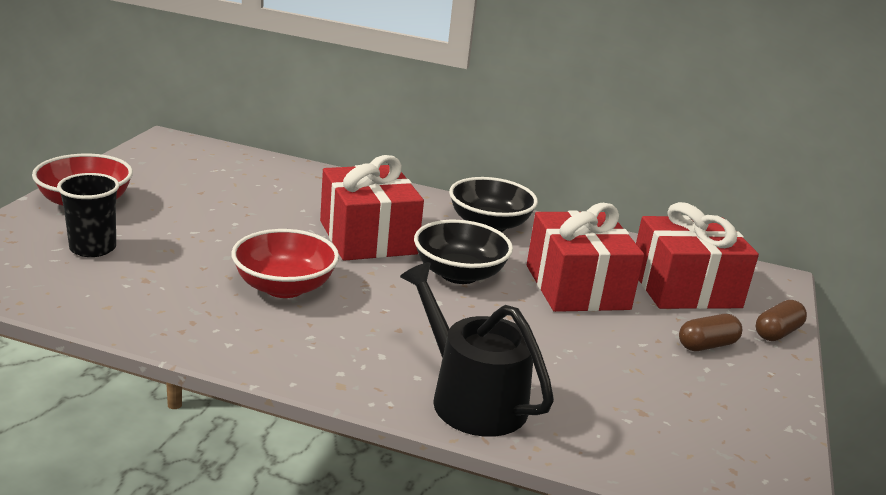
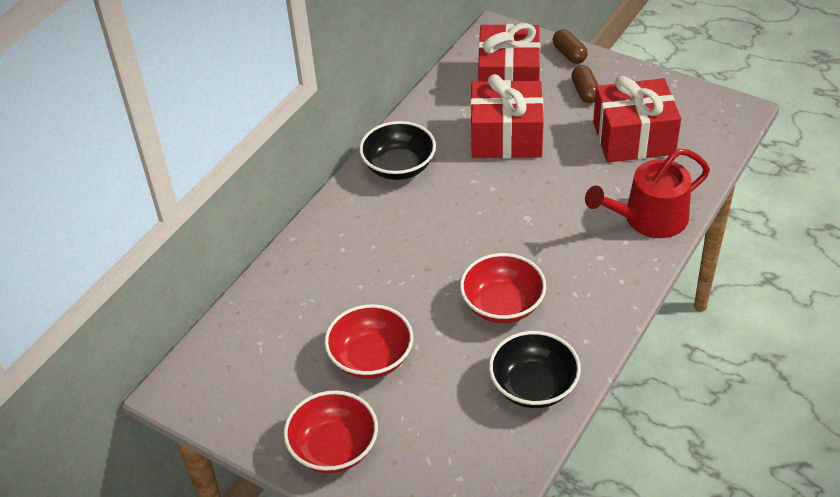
camera: 70 degrees left, 20 degrees up
black cup [57,173,119,257] -> none
red gift [320,155,424,261] -> red gift moved to [593,76,681,163]
black watering can [400,262,554,437] -> red watering can [585,148,710,238]
black bowl [414,220,513,284] -> black bowl moved to [489,331,581,408]
none -> red bowl [324,304,413,379]

